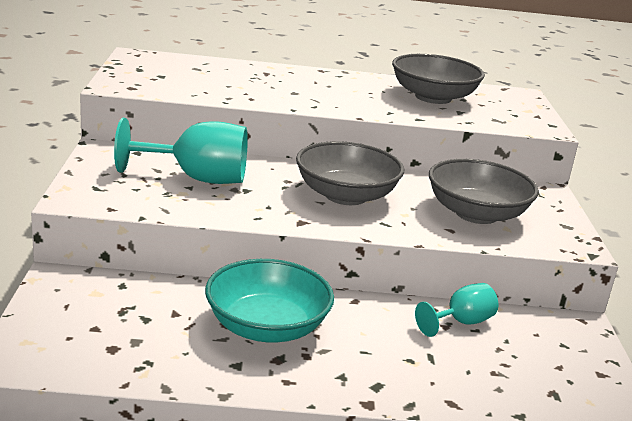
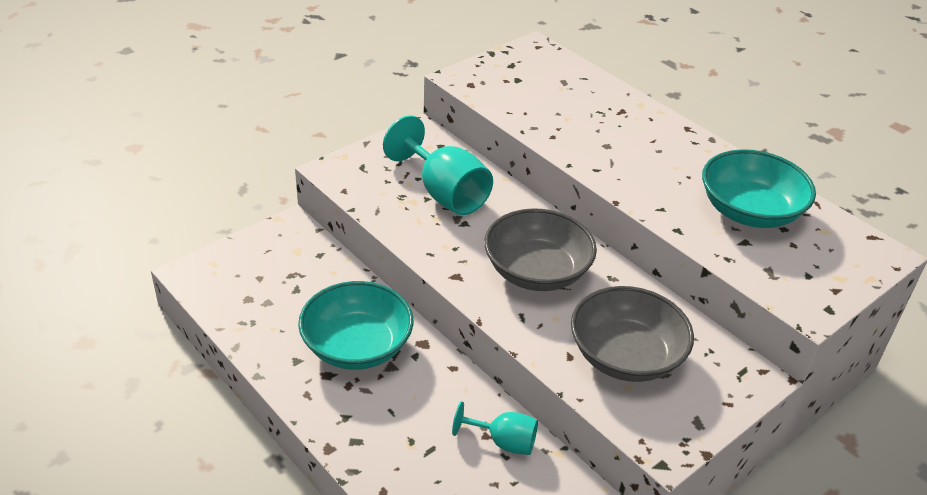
camera: 50 degrees right, 15 degrees up
grey bowl [392,54,485,104] -> turquoise bowl [702,149,816,228]

